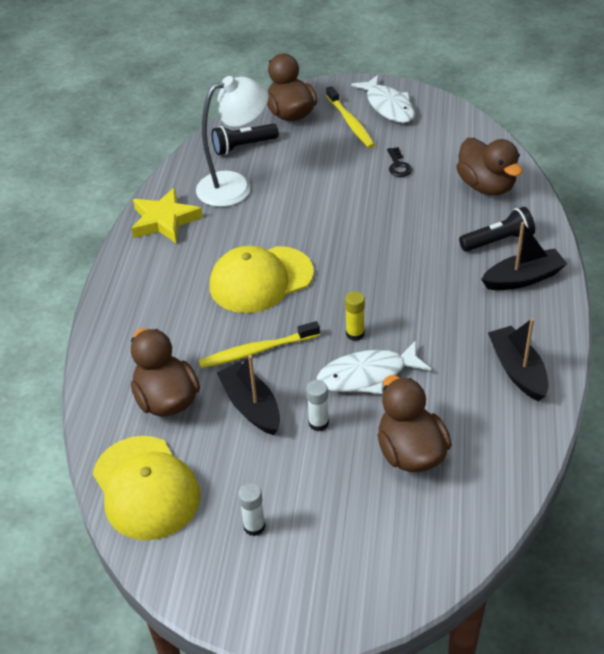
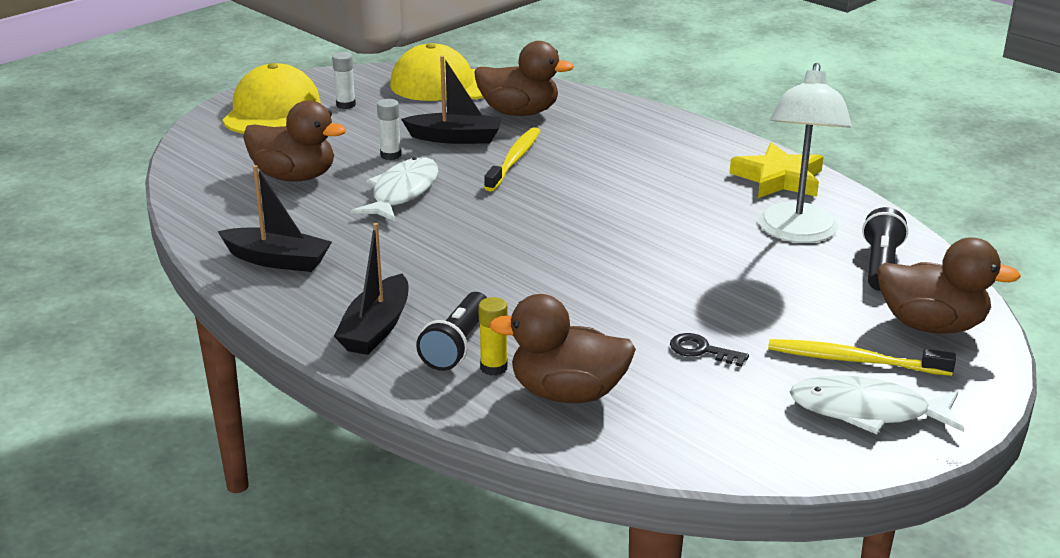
camera: 125 degrees right, 15 degrees down
yellow cap [210,246,314,313] -> yellow cap moved to [222,63,321,134]
yellow glue stick [345,291,365,341] -> yellow glue stick moved to [478,297,508,376]

